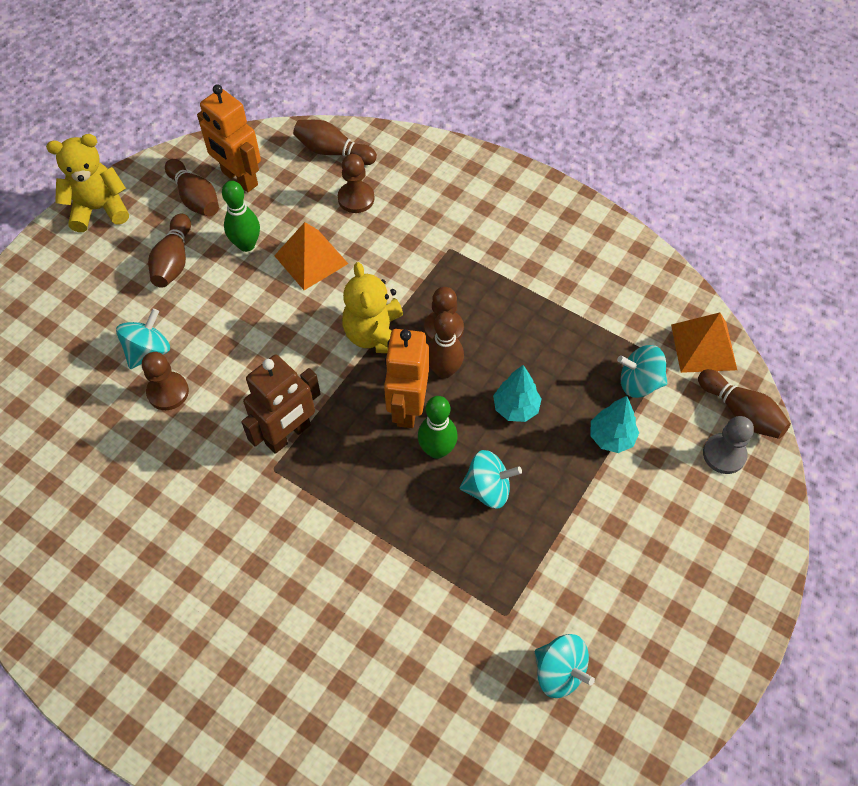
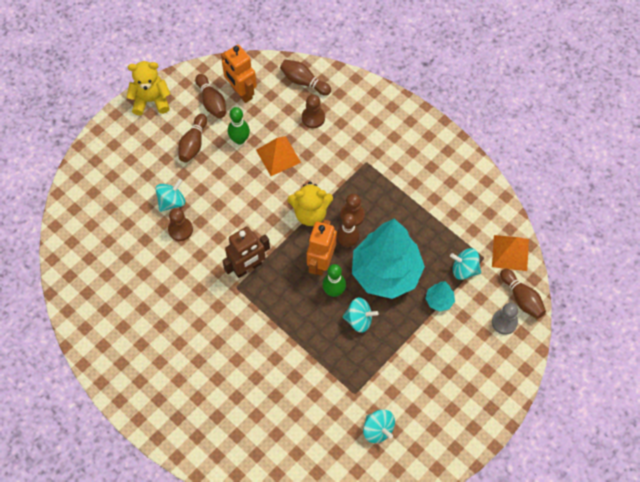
camera: 10 degrees right, 5 degrees up
yellow teddy bear [342,262,403,353] -> yellow teddy bear turned 90 degrees counterclockwise [287,182,333,226]
turquoise tree [493,365,542,422] -> turquoise tree [352,218,425,299], size x2.47

